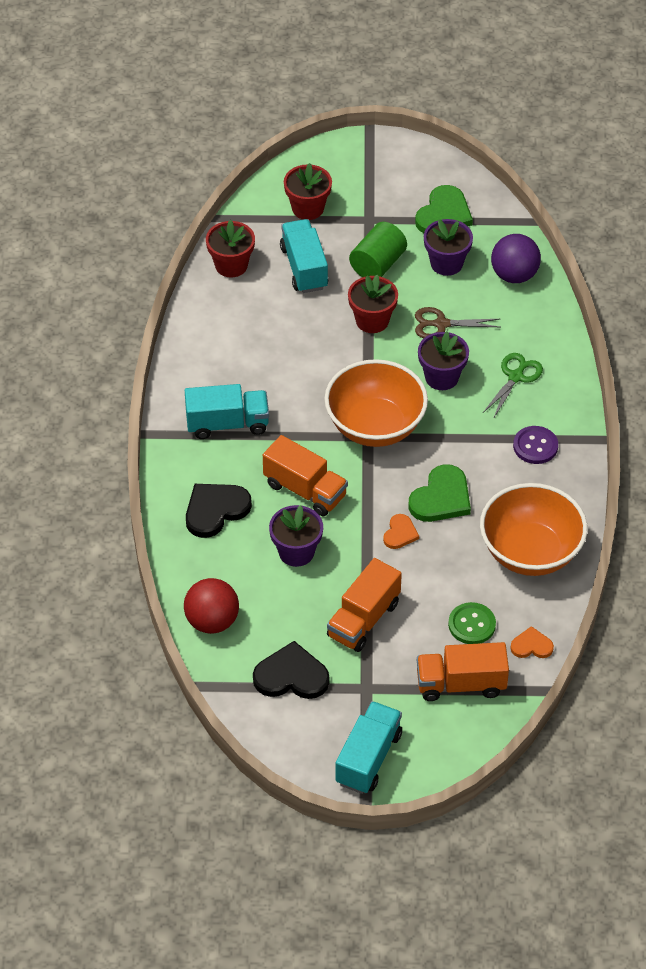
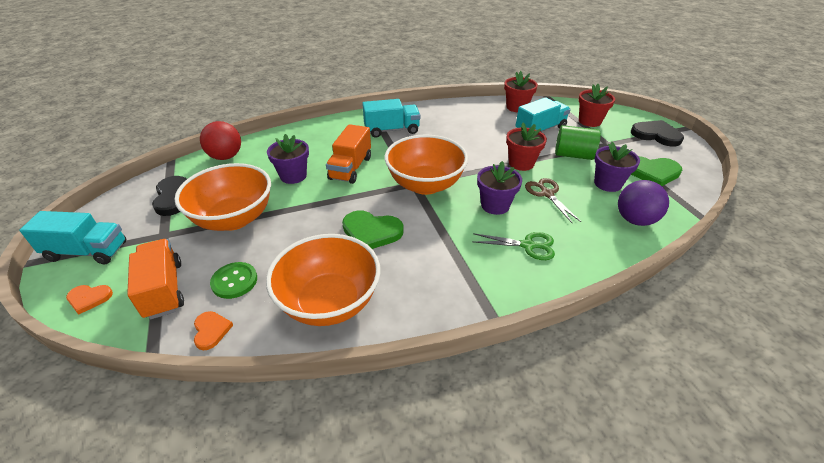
camera: 70 degrees right, 10 degrees down
turquoise truck [185,384,269,439] -> turquoise truck turned 75 degrees counterclockwise [362,99,420,138]
black heart [186,484,252,538] -> black heart moved to [631,120,684,147]
orange truck [327,558,402,652] -> orange bowl [174,163,271,231]
orange heart [383,514,419,549] -> orange heart moved to [66,285,113,315]
purple button [513,426,558,464] -> none

